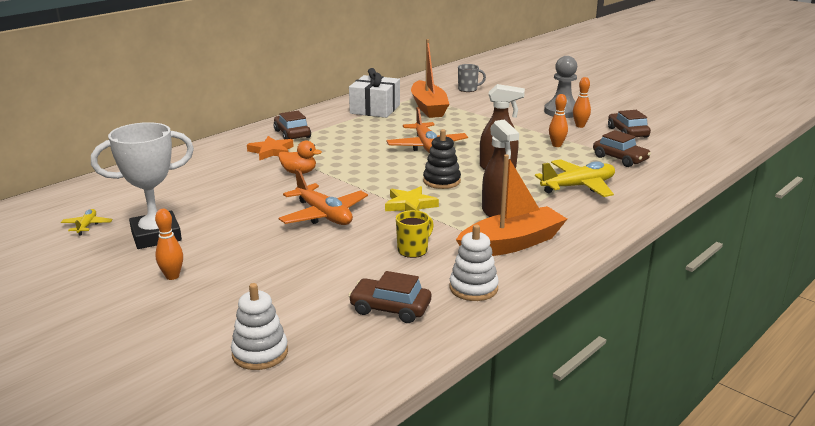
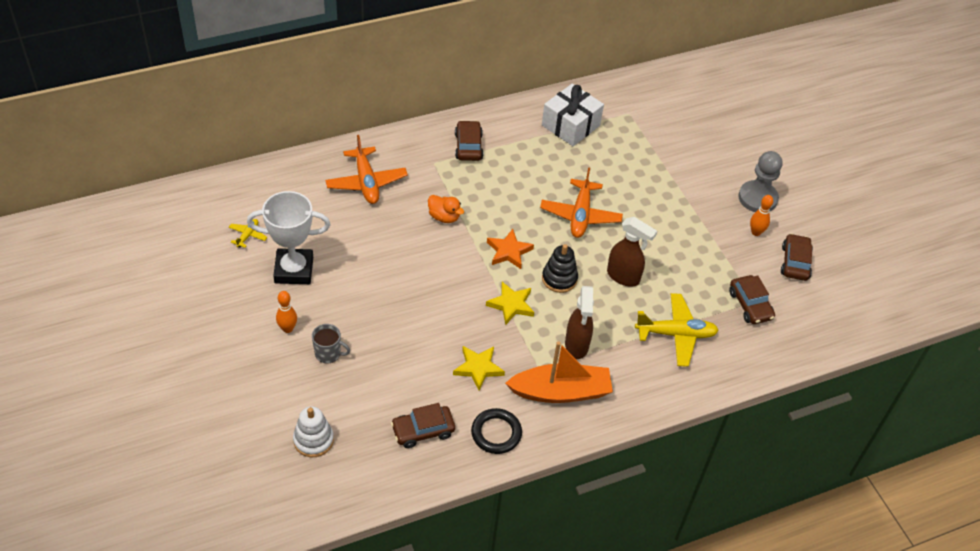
camera: 20 degrees right, 25 degrees up
orange star [247,136,294,161] -> orange star moved to [487,229,534,269]
orange plane [279,169,368,225] -> orange plane moved to [325,135,408,204]
brown car [348,271,431,323] -> brown car turned 60 degrees counterclockwise [391,403,455,448]
yellow mug [396,210,434,258] -> yellow star [453,346,505,390]
orange boat [411,39,449,118] -> none
white stacking toy [450,224,499,301] -> black ring [471,408,522,454]
grey mug [458,64,486,92] -> grey mug moved to [312,324,350,364]
orange bowling pin [549,94,568,147] -> none

